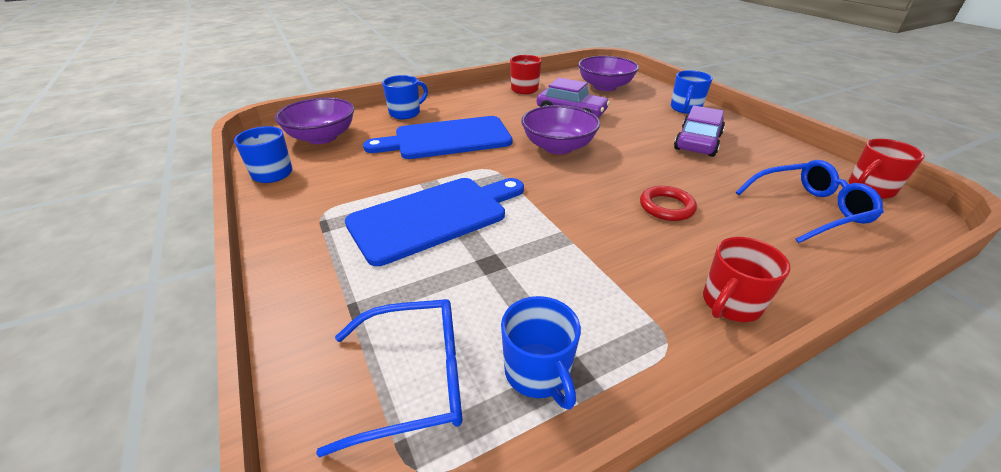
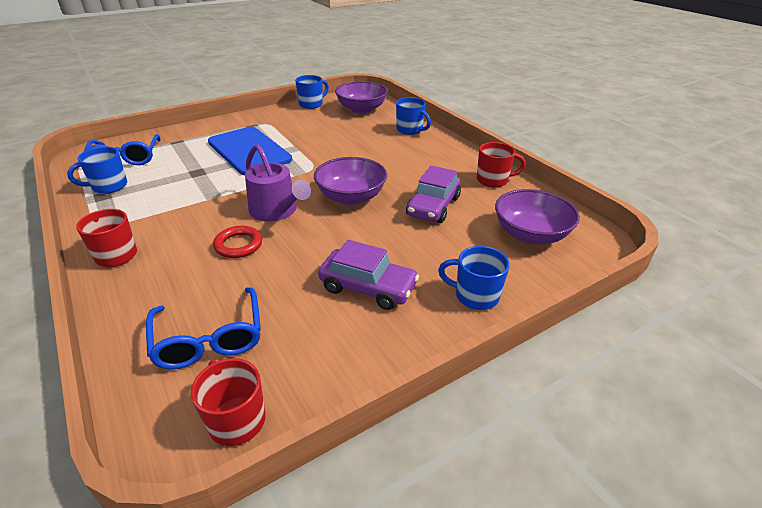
camera: 85 degrees right, 0 degrees up
blue cutting board [363,116,512,159] -> none
none -> purple watering can [245,144,311,221]

